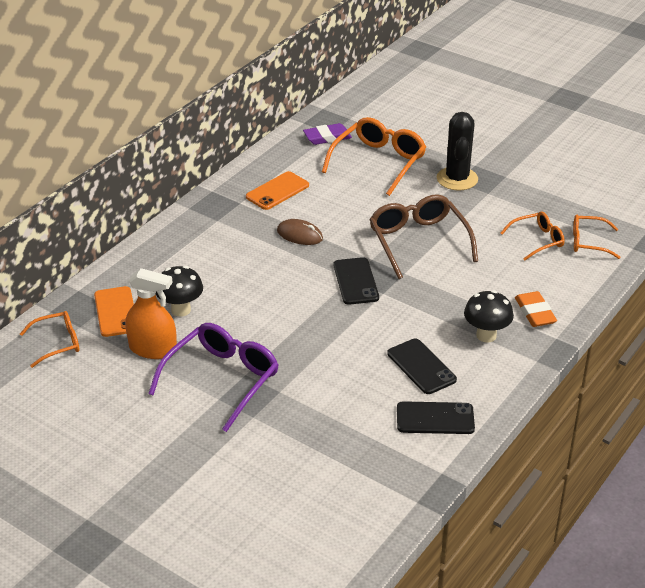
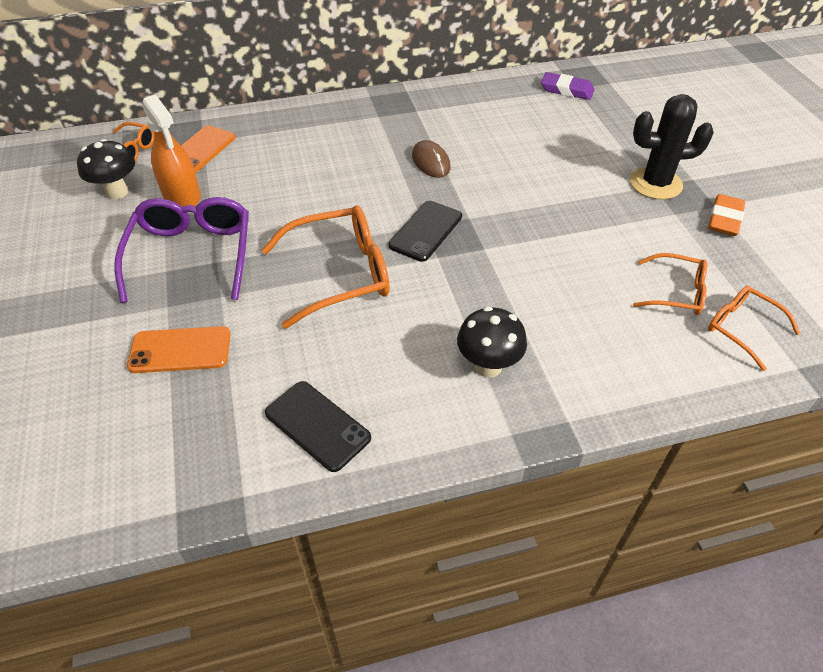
camera: 40 degrees right, 10 degrees up
purple glasses [148,323,278,432] -> purple glasses turned 75 degrees counterclockwise [114,197,249,303]
black mushroom [156,266,203,317] -> black mushroom moved to [77,139,135,199]
orange phone [246,171,309,210] -> orange phone moved to [127,326,231,373]
orange glasses [322,117,426,196] -> orange glasses moved to [262,205,390,329]
brown glasses [369,194,478,279] -> none
black phone [387,339,457,394] -> none
black cactus [437,112,478,191] -> black cactus turned 45 degrees clockwise [630,94,714,200]
orange eraser [515,291,557,327] -> orange eraser moved to [708,194,745,236]

